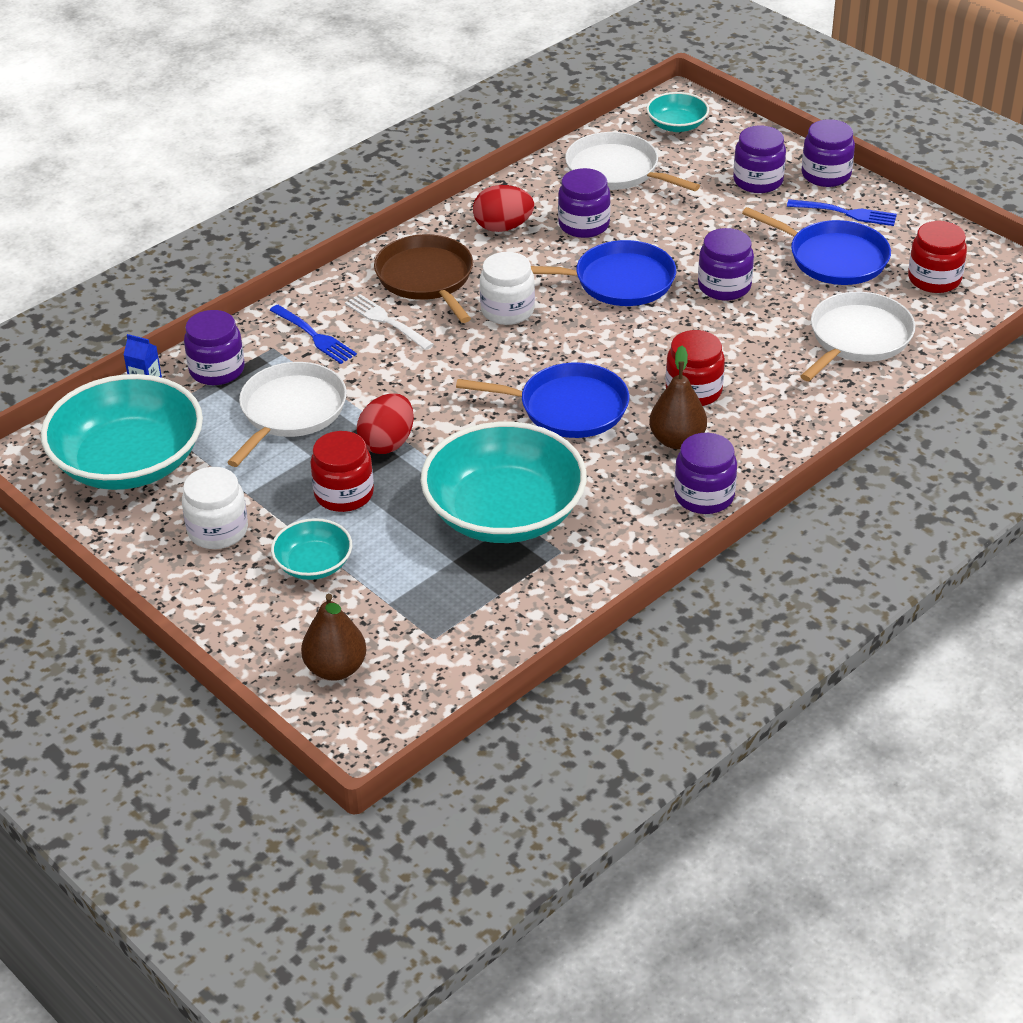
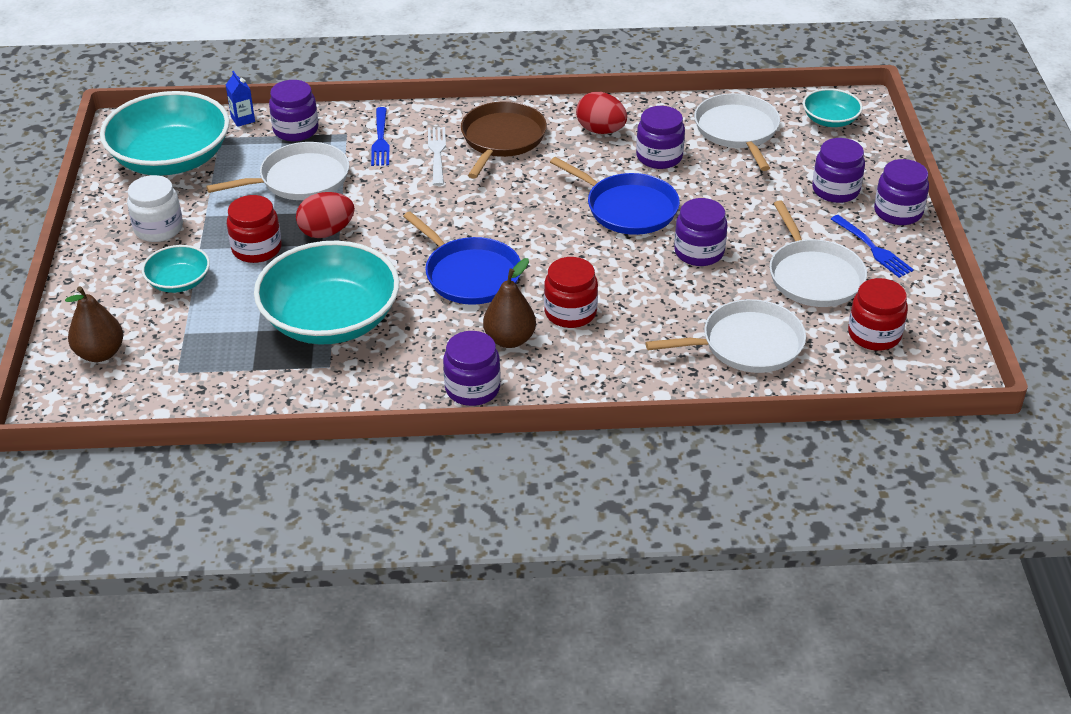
camera: 40 degrees right, 0 degrees up
white jar [480,252,535,325] -> none
blue pan [742,207,891,285] -> white pan [769,200,867,307]

